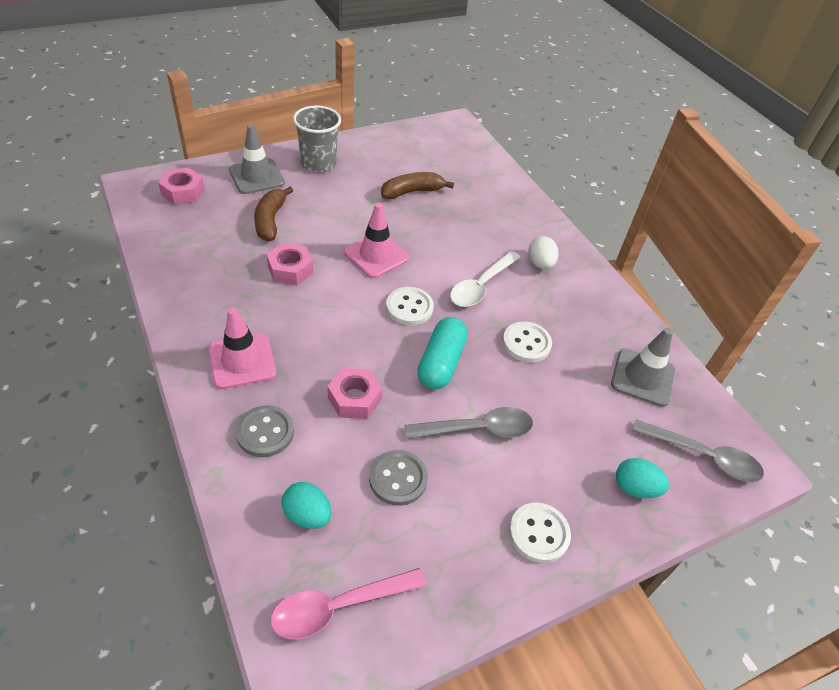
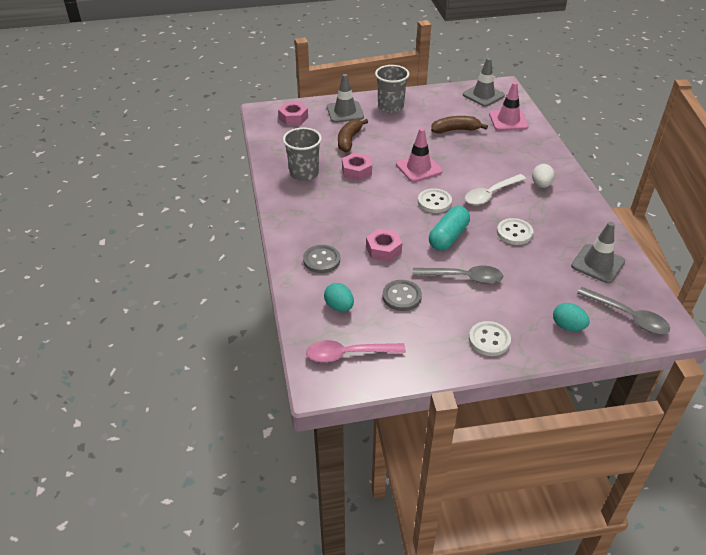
camera: 20 degrees right, 5 degrees down
pink traffic cone [208,307,276,389] -> pink traffic cone moved to [489,82,528,131]
none -> grey cup [283,127,322,181]
none -> grey traffic cone [463,58,505,107]

